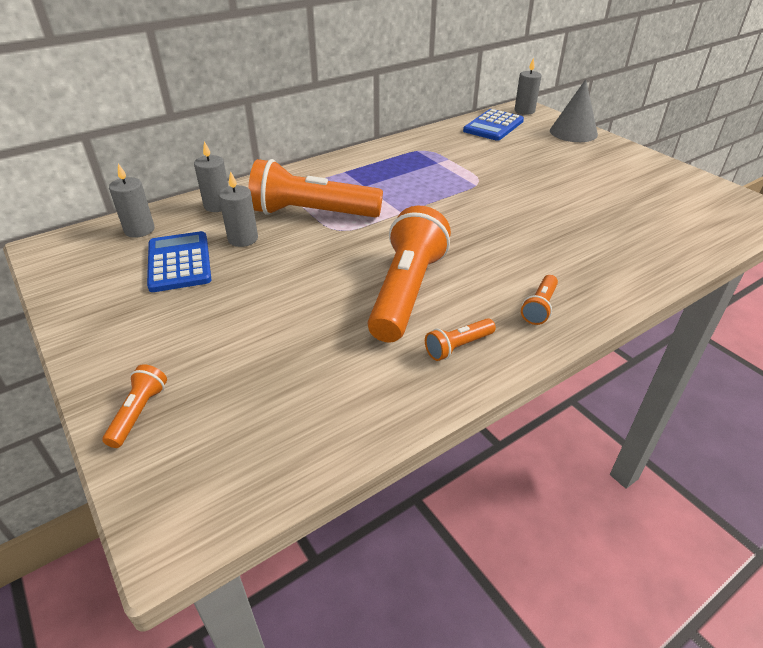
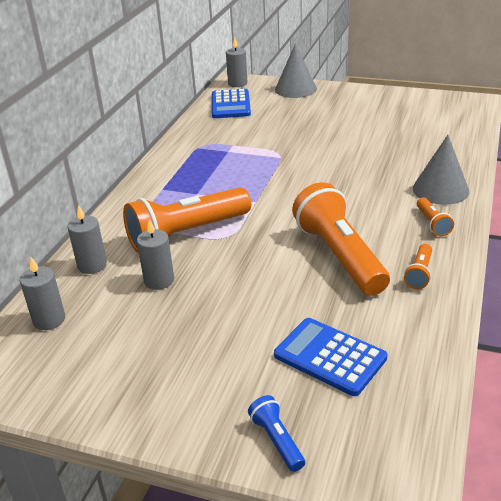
camera: 35 degrees left, 5 degrees down
orange flashlight [103,364,167,448] -> blue flashlight [248,395,305,472]
blue calculator [147,231,211,292] -> blue calculator moved to [274,318,387,396]
none -> grey cone [413,135,469,205]

